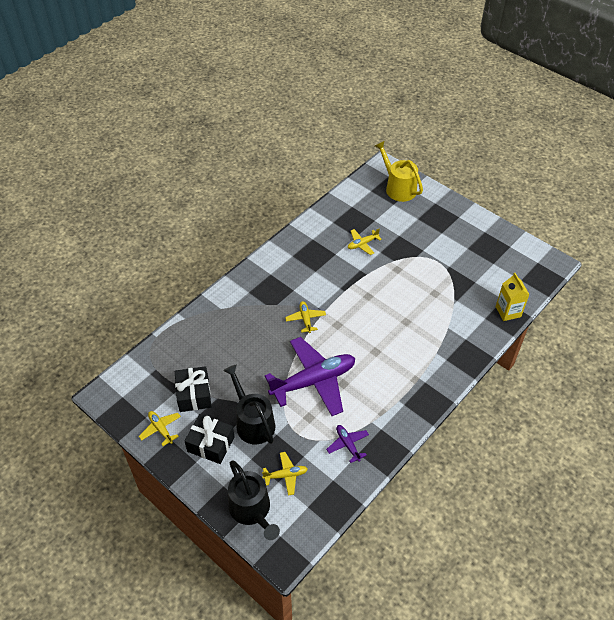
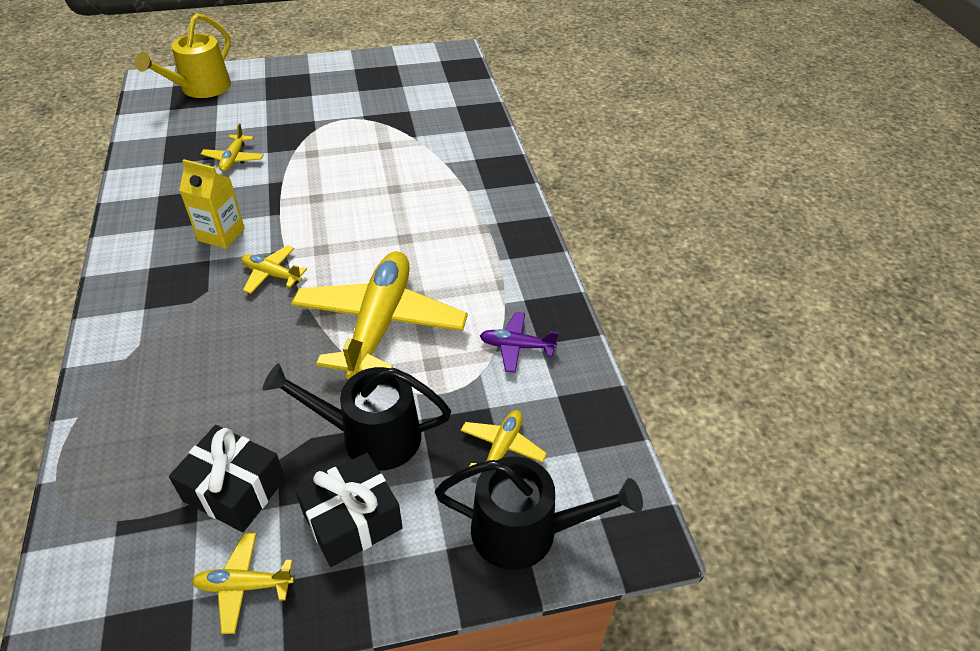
camera: 55 degrees left, 5 degrees down
purple plane [265,337,355,416] -> yellow plane [291,251,468,380]
yellow watering can [375,141,423,202] -> yellow watering can turned 60 degrees counterclockwise [135,13,231,98]
yellow carton [496,273,530,321] -> yellow carton moved to [179,159,245,249]

